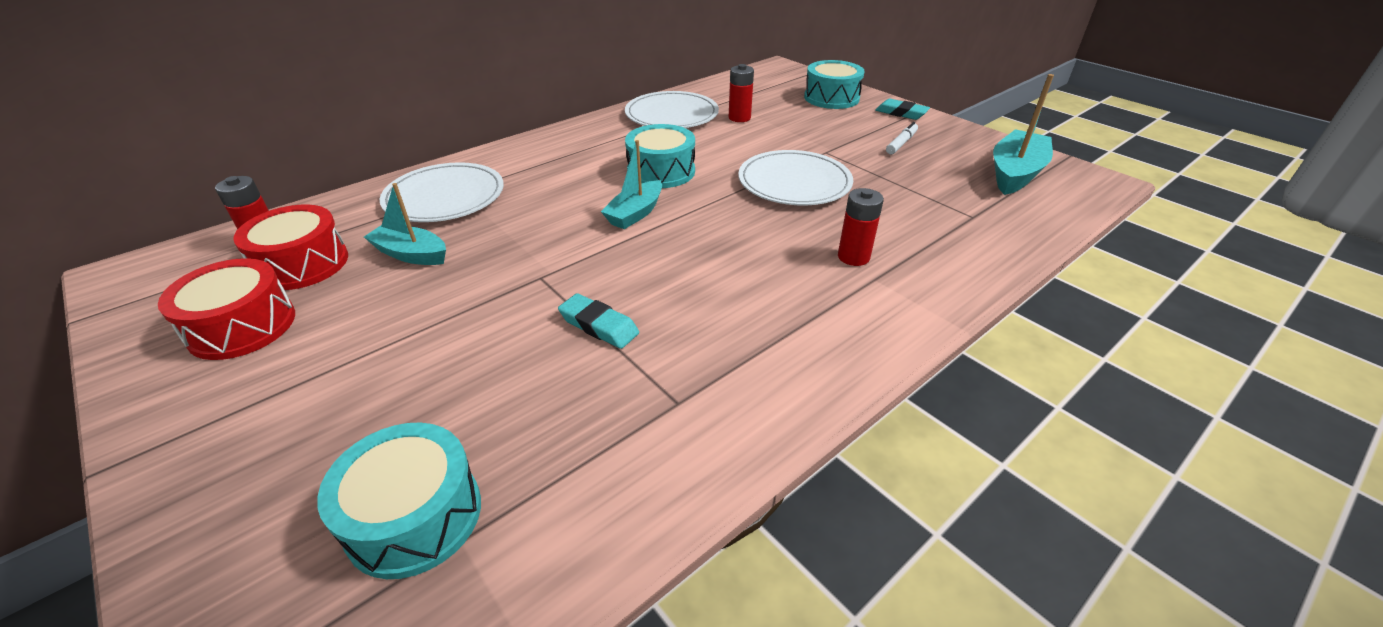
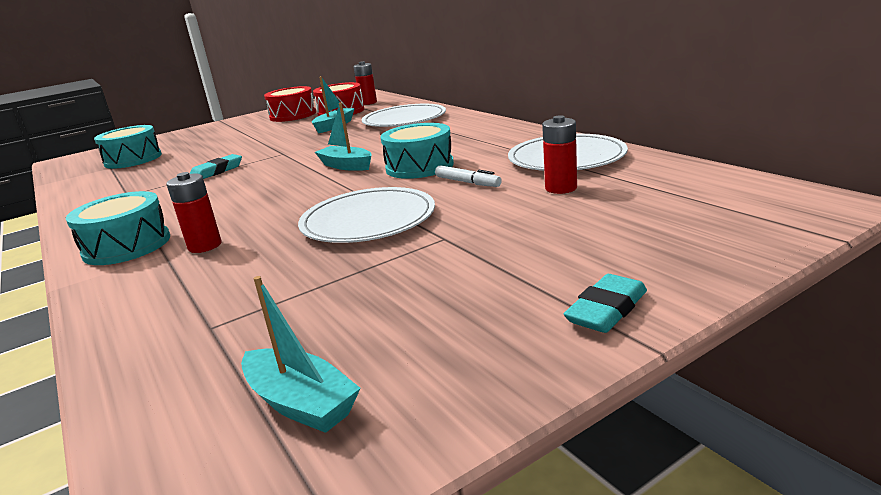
camera: 100 degrees right, 15 degrees down
turquoise drum [804,60,865,109] -> turquoise drum moved to [66,191,170,265]
white marker [886,122,918,154] -> white marker moved to [435,165,502,187]
turquoise boat [993,74,1054,195] -> turquoise boat [241,276,361,433], size x0.66

